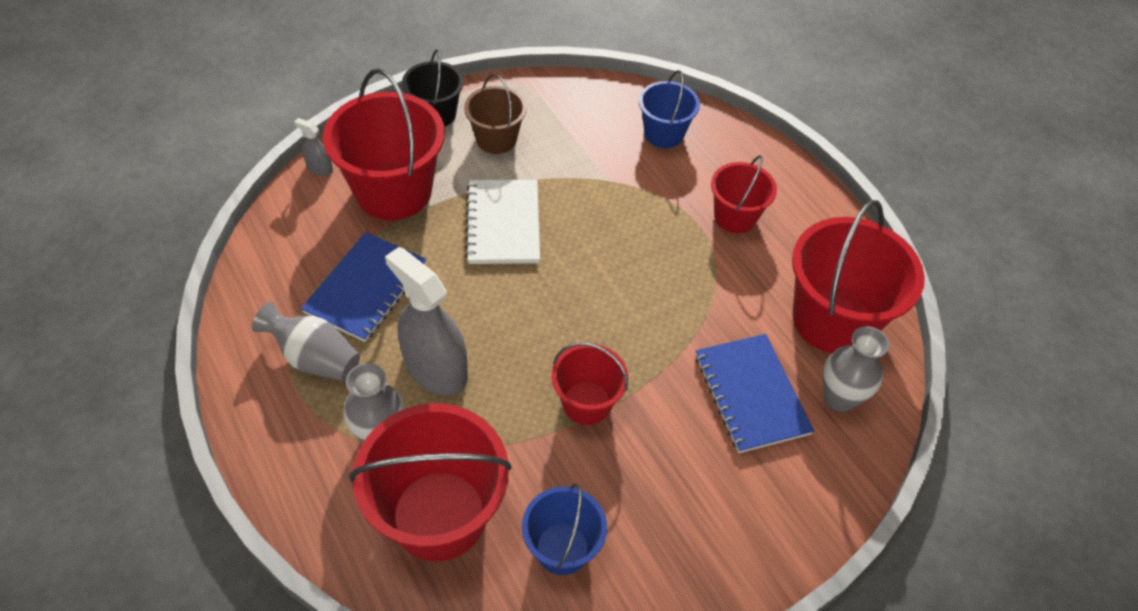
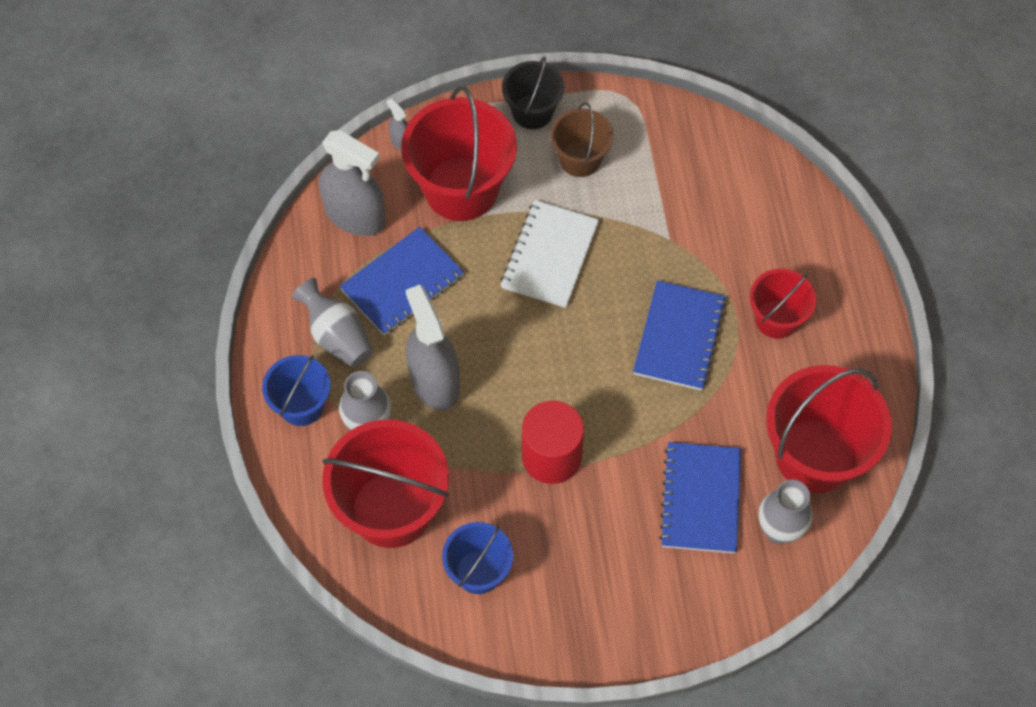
camera: 25 degrees right, 10 degrees up
red bucket [551,343,628,425] -> red cylinder [522,401,584,484]
blue bucket [639,70,700,148] -> blue bucket moved to [262,355,331,426]
none -> grey spray bottle [319,130,386,236]
none -> blue notebook [633,280,726,391]

